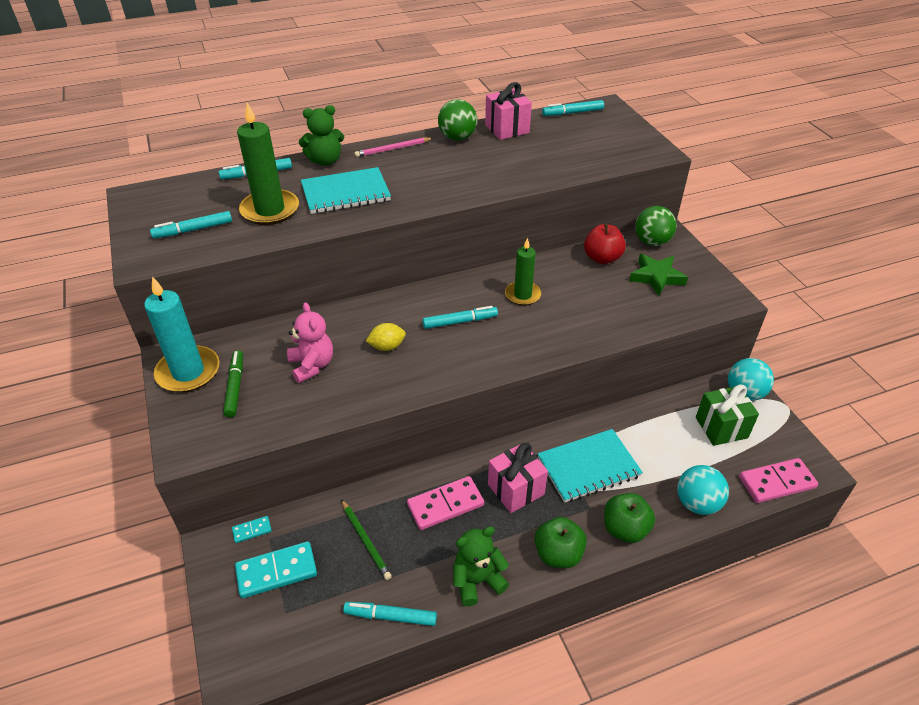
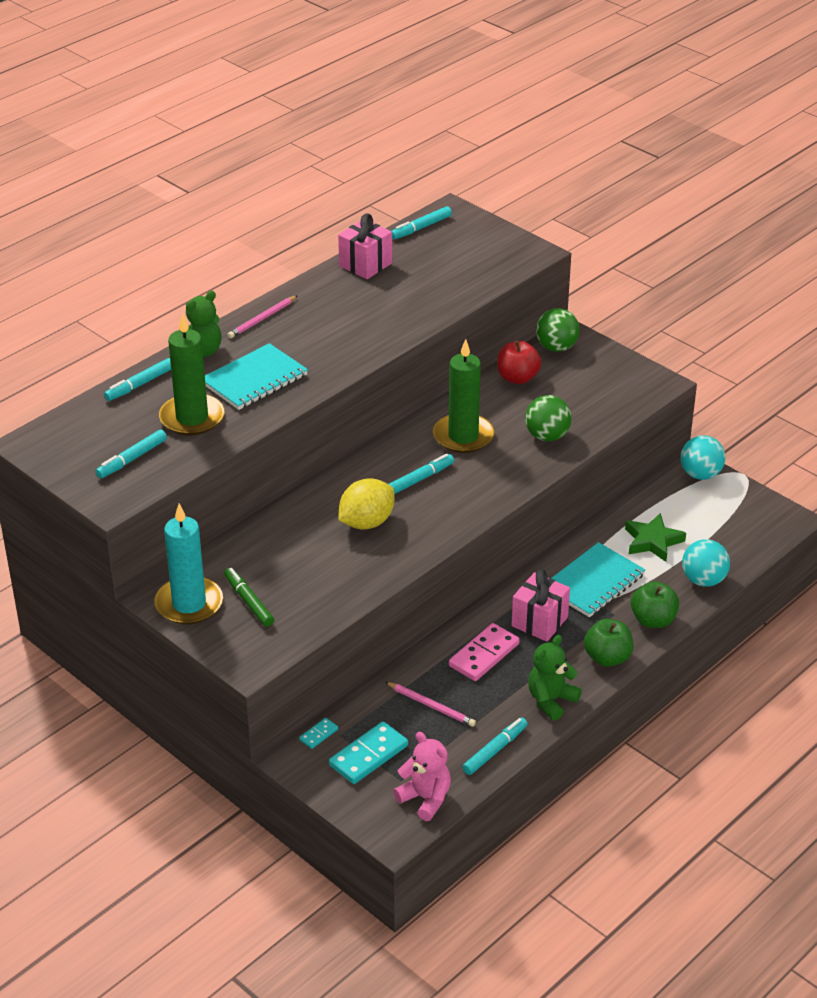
camera: 25 degrees left, 5 degrees down
pink teddy bear [287,302,333,383] -> pink teddy bear moved to [393,732,451,821]
green pencil [341,499,392,580] -> pink pencil [385,682,476,727]
turquoise marker [343,602,437,626] -> turquoise marker turned 150 degrees clockwise [462,717,528,775]
yellow lemon [366,323,406,351] -> yellow lemon [338,478,395,529], size x1.66
green ball [438,99,477,141] -> green ball moved to [525,395,572,441]
green candle [505,238,541,306] -> green candle [433,339,494,453], size x1.57
green star [629,254,688,296] -> green star moved to [625,513,686,562]
green gift [696,384,759,446] -> none
pink domino [739,458,818,503] -> none

